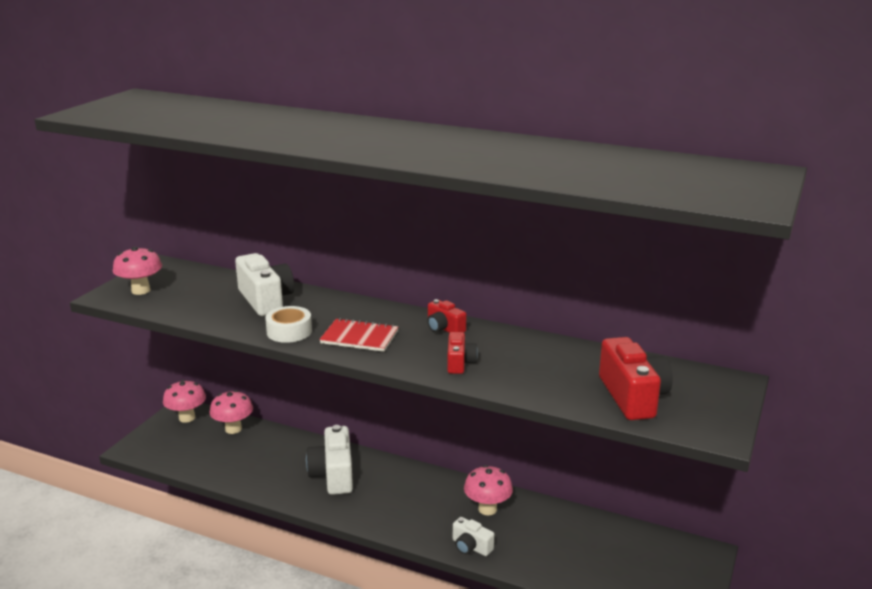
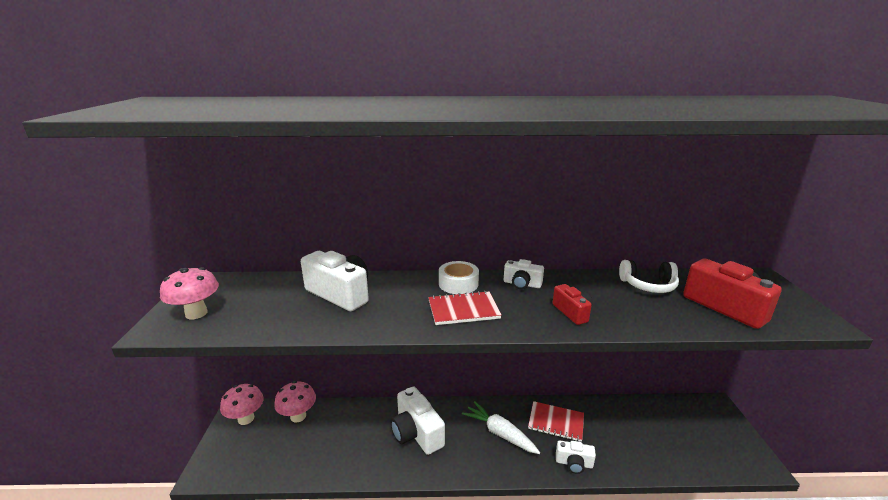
camera: 25 degrees left, 0 degrees up
white tape [265,306,312,343] -> white tape moved to [439,261,479,294]
red camera [427,299,466,333] -> white camera [504,259,544,289]
pink mushroom [464,465,513,515] -> red notebook [528,401,584,442]
none -> white carrot [462,401,540,454]
none -> white headphones [619,260,679,293]

